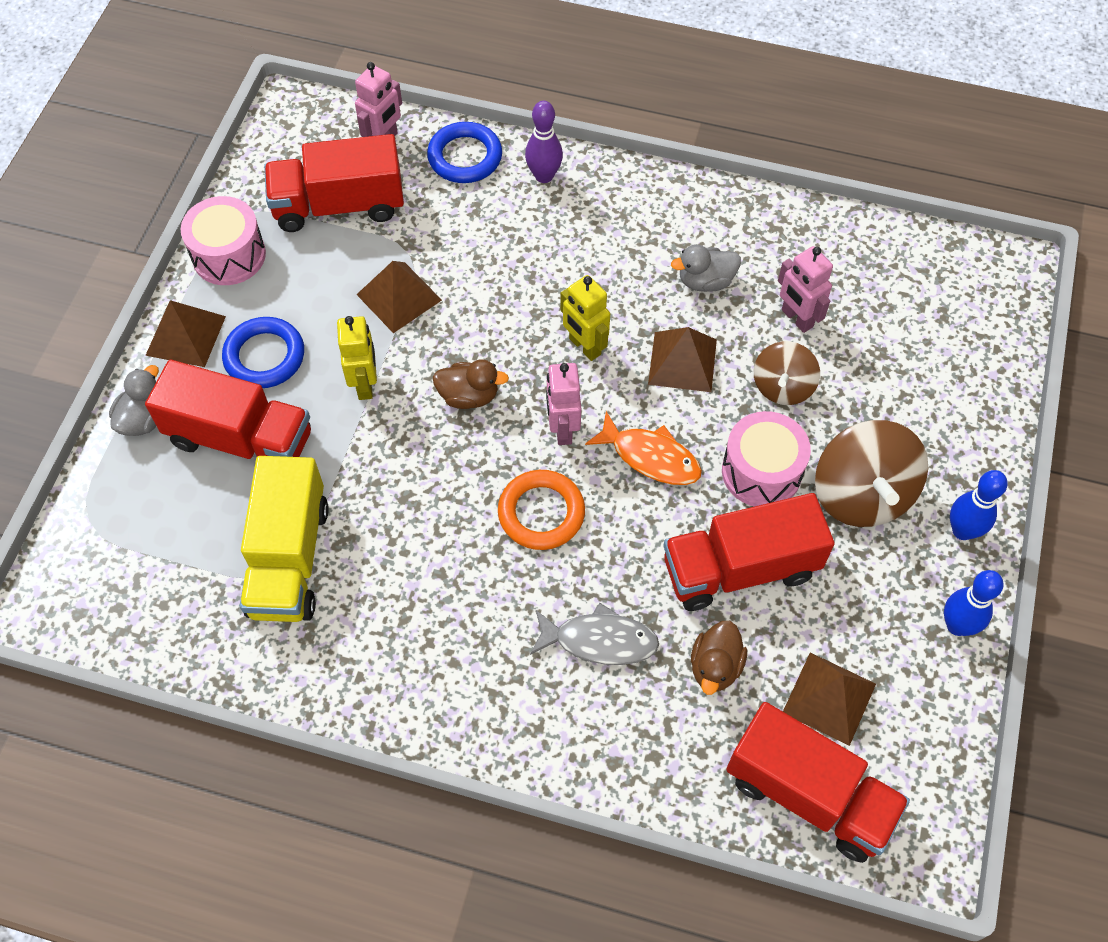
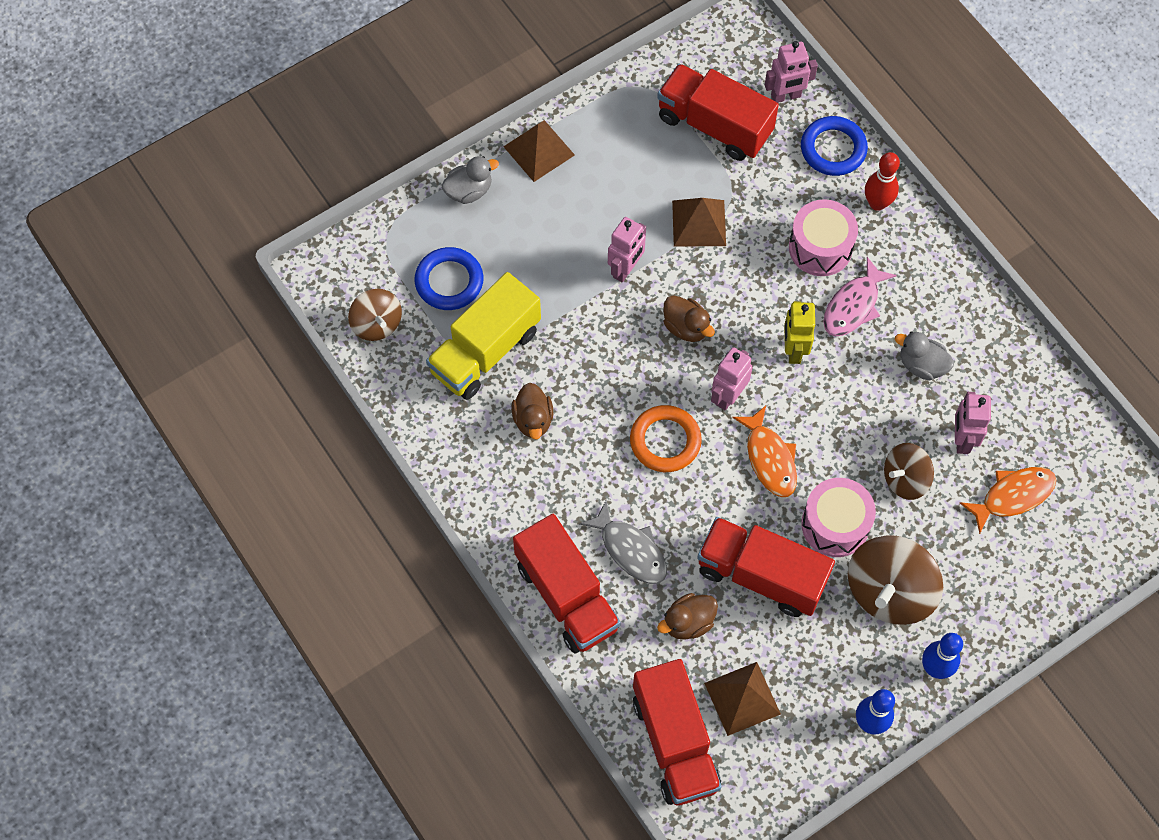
camera: 40 degrees right, 5 degrees up
red truck [145,360,311,459] -> red truck moved to [513,514,621,654]
pink drum [181,196,266,285] -> pink drum moved to [789,199,858,276]
blue ring [222,317,304,388] -> blue ring moved to [414,247,484,310]
yellow robot [337,316,377,400] -> pink robot [608,217,646,283]
purple bowling pin [525,101,563,183] -> red bowling pin [865,152,900,211]
brown pyramid [648,327,717,392] -> none
none -> brown spinning top [348,289,402,341]
none -> brown duck [511,383,553,440]
none -> pink fish [823,257,897,336]
none -> orange fish [960,467,1056,534]

